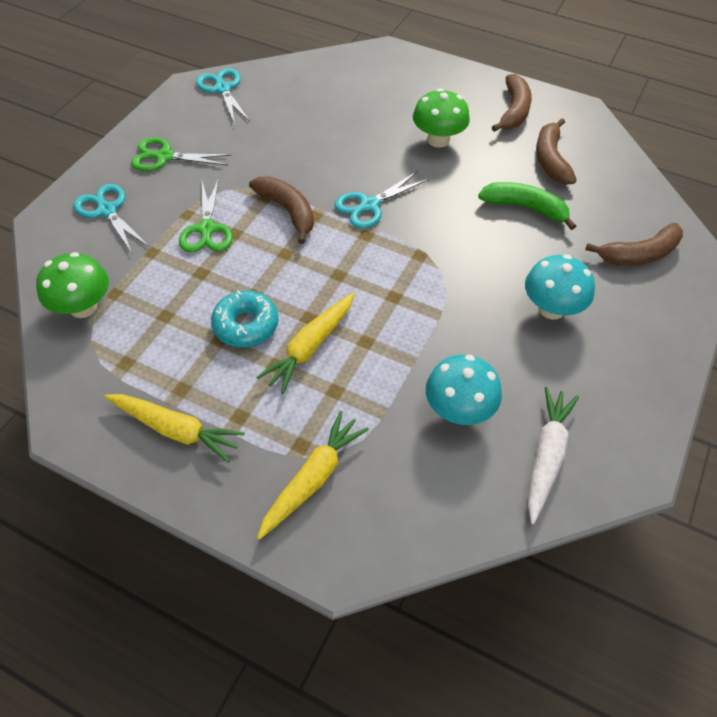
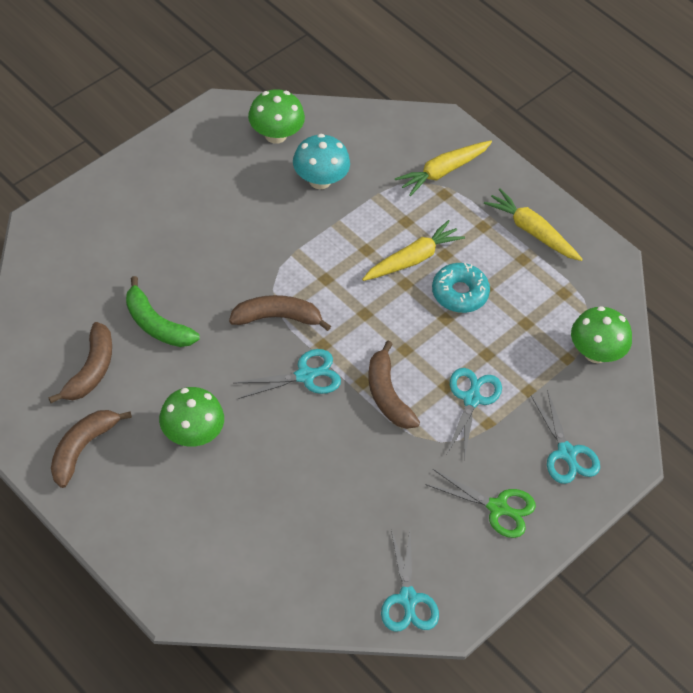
camera: 165 degrees left, 0 degrees up
green scissors [179,178,233,252] -> turquoise scissors [447,368,502,460]
turquoise mushroom [525,254,595,320] -> none
white carrot [528,387,579,524] -> green mushroom [248,89,305,144]
brown banana [585,223,683,266] -> brown banana moved to [229,295,331,331]

